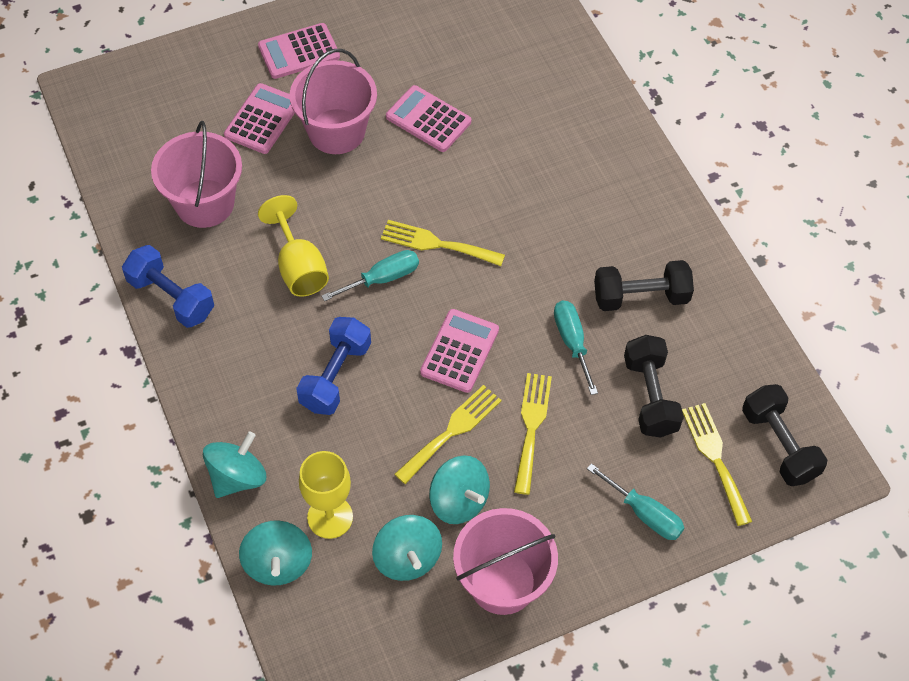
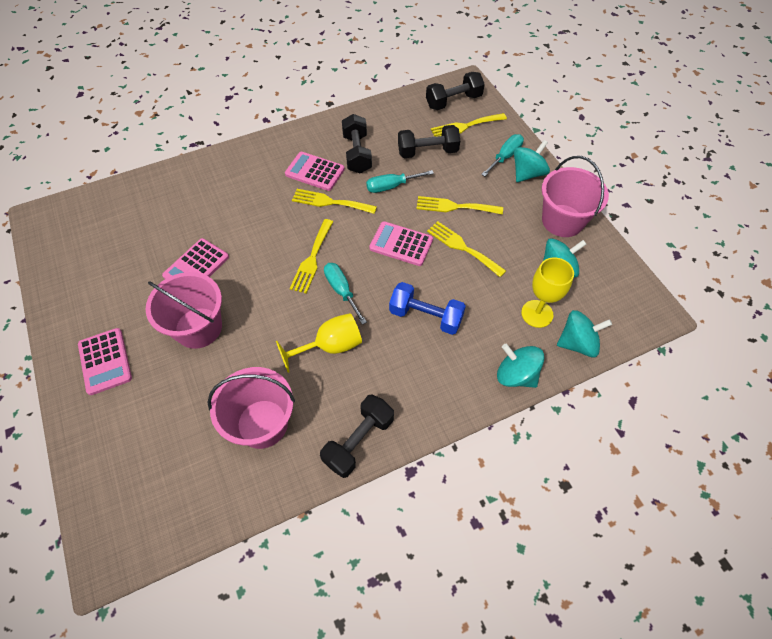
camera: 90 degrees left, 0 degrees up
blue dumbbell [122,245,214,328] -> black dumbbell [320,394,394,478]
pink calculator [224,83,295,154] -> pink calculator moved to [285,152,345,191]
turquoise spinning top [429,455,490,524] -> turquoise spinning top moved to [514,140,550,182]
none -> yellow fork [292,189,377,214]

